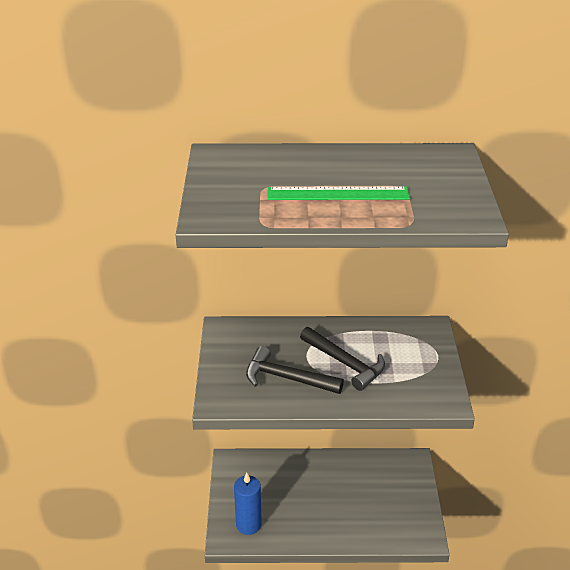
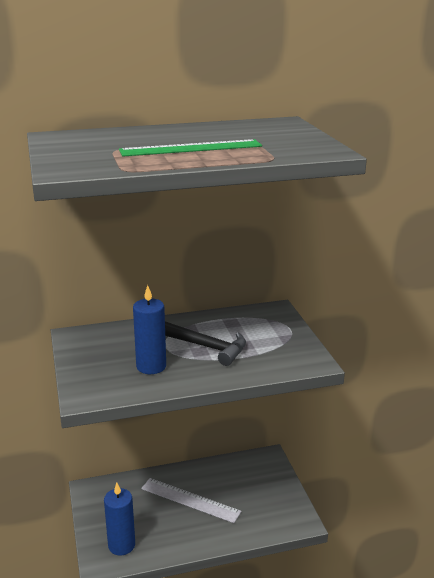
camera: 15 degrees left, 10 degrees down
black hammer [246,346,344,394] -> blue candle [133,285,166,374]
none -> white ruler [141,478,242,523]

